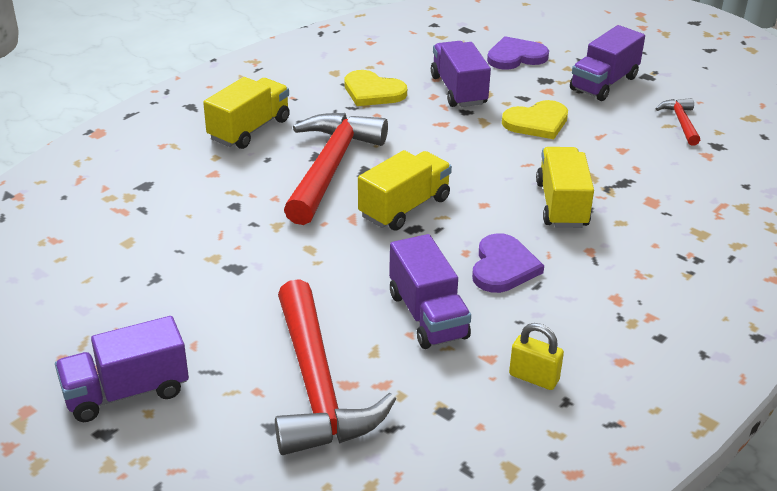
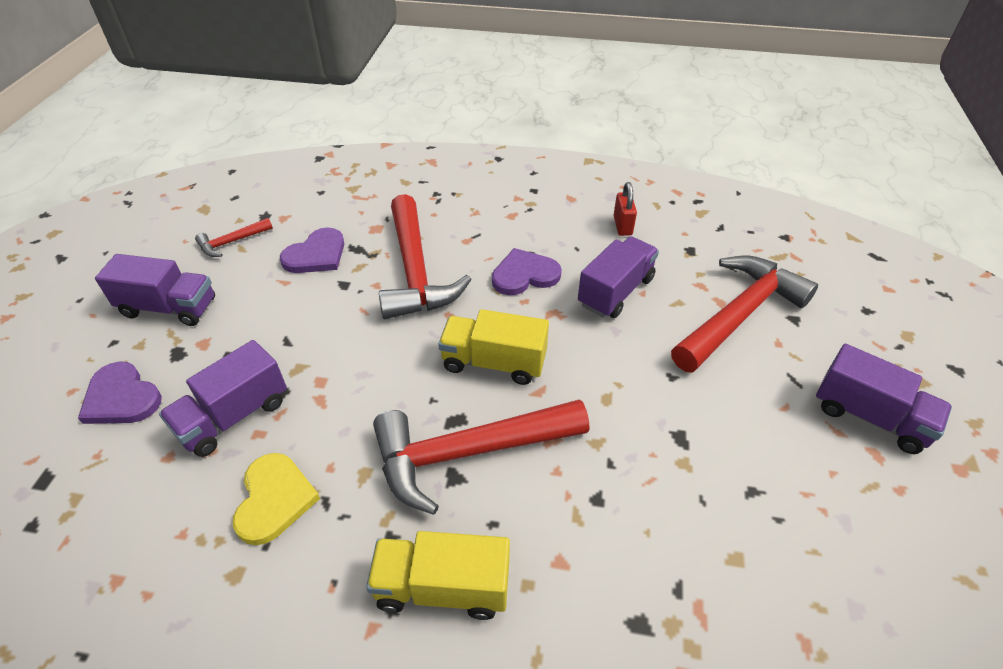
camera: 120 degrees left, 10 degrees up
yellow heart [502,100,568,139] -> none
yellow padlock [509,323,564,390] -> red padlock [614,182,637,236]
yellow truck [536,147,594,228] -> red hammer [379,194,472,319]
none -> purple heart [280,227,344,273]

